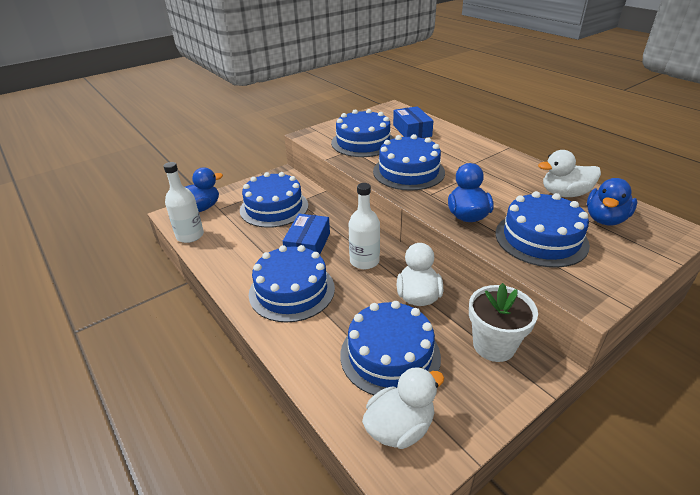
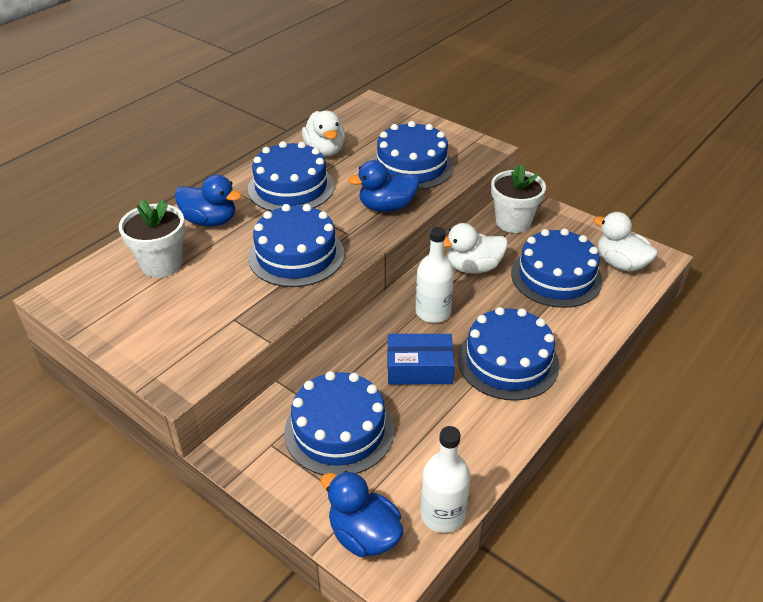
camera: 105 degrees left, 5 degrees up
blue cake [331,109,394,157] -> blue cake moved to [248,141,334,211]
blue box [393,106,433,138] -> white flower pot [119,199,185,278]
blue duck [587,178,637,225] -> blue duck moved to [175,175,242,226]

